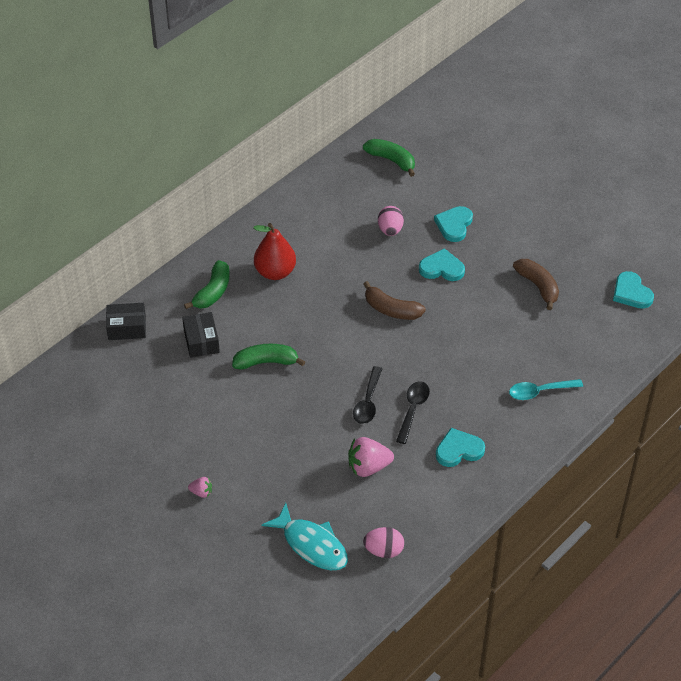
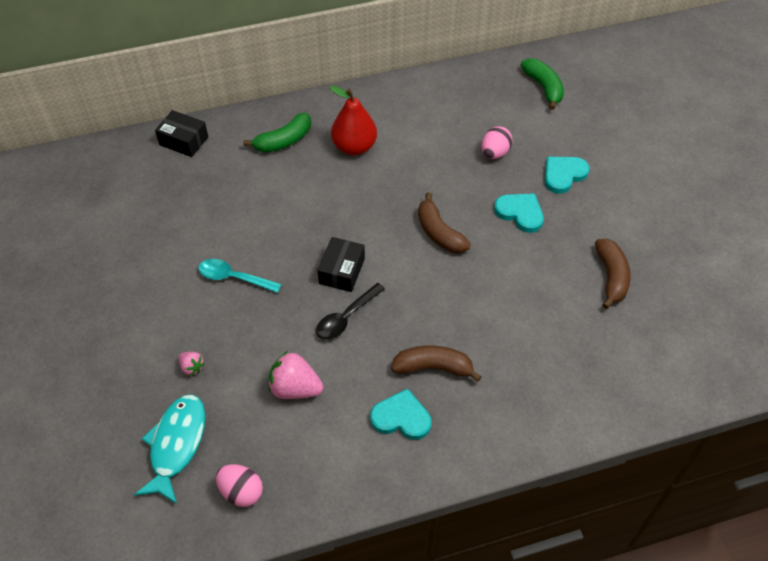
camera: 30 degrees right, 5 degrees up
black box [182,312,220,358] -> black box moved to [317,237,365,292]
pink strawberry [188,477,212,498] -> pink strawberry moved to [179,352,204,376]
green banana [232,344,305,370] -> none
turquoise fish [262,503,348,570] -> turquoise fish turned 150 degrees counterclockwise [134,394,205,504]
black spoon [396,381,430,444] -> none
turquoise spoon [509,379,583,400] -> turquoise spoon moved to [198,259,282,293]
turquoise heart [613,271,654,309] -> none
none -> brown banana [391,345,481,382]

